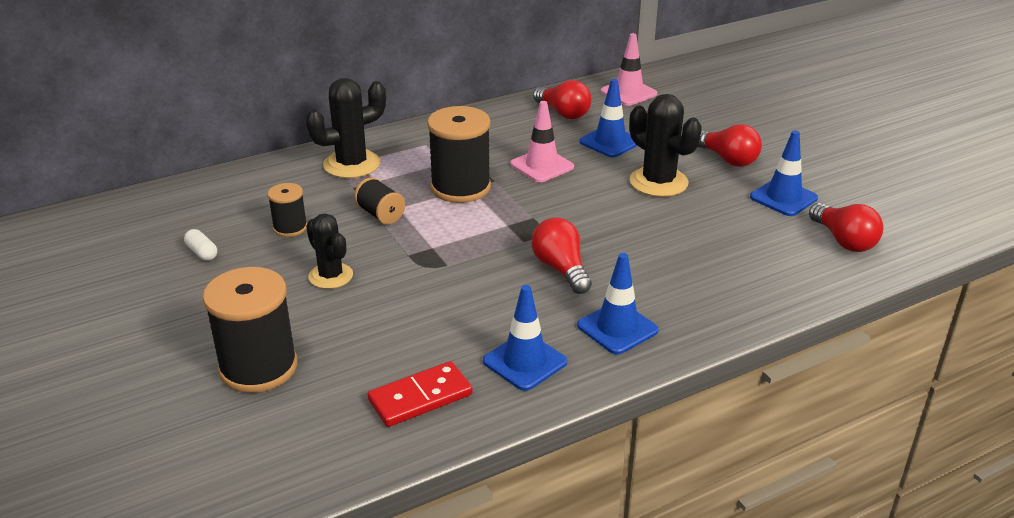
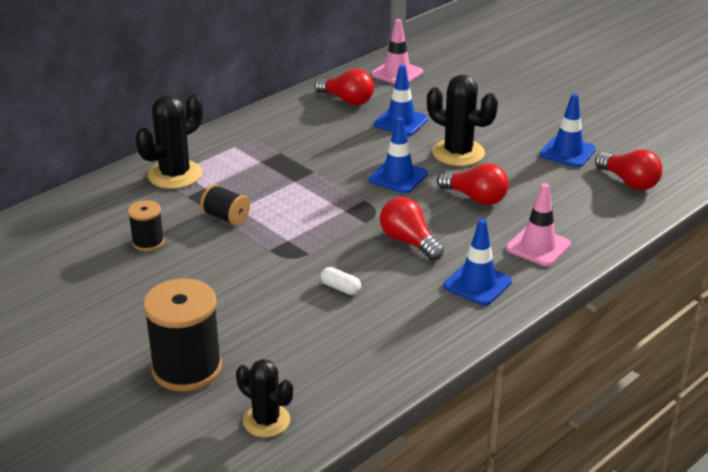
camera: 15 degrees left, 0 degrees up
white capsule [184,229,217,261] -> white capsule moved to [320,267,361,295]
black cactus [306,213,353,289] -> black cactus moved to [236,359,293,437]
red domino [367,361,473,427] -> none
black spool [427,106,491,203] -> none
blue traffic cone [483,285,567,391] -> blue traffic cone moved to [369,117,428,193]
pink traffic cone [510,101,574,182] -> pink traffic cone moved to [506,183,571,266]
red light bulb [698,124,762,167] -> red light bulb moved to [437,163,509,205]

